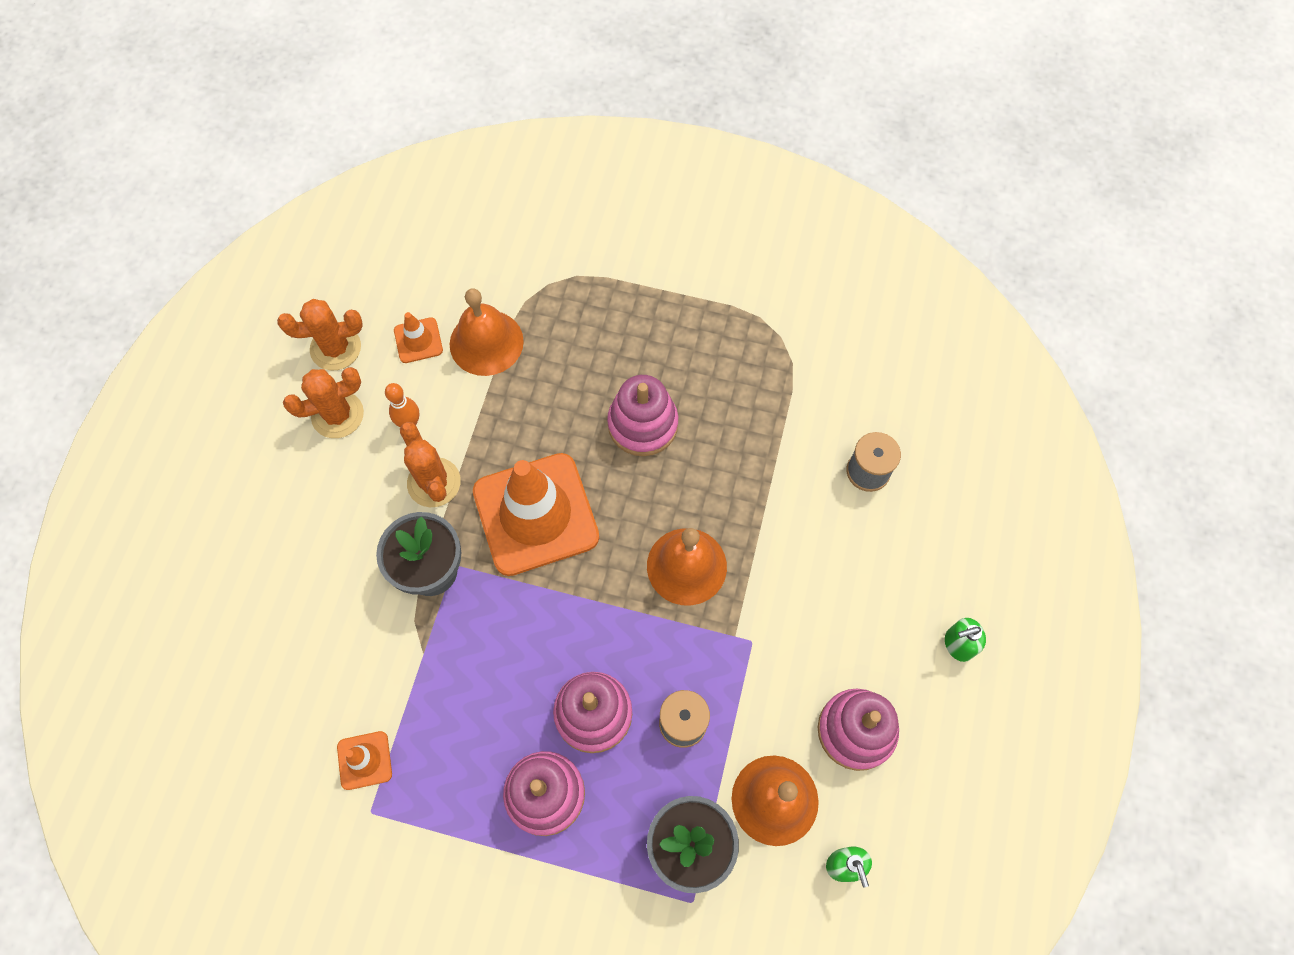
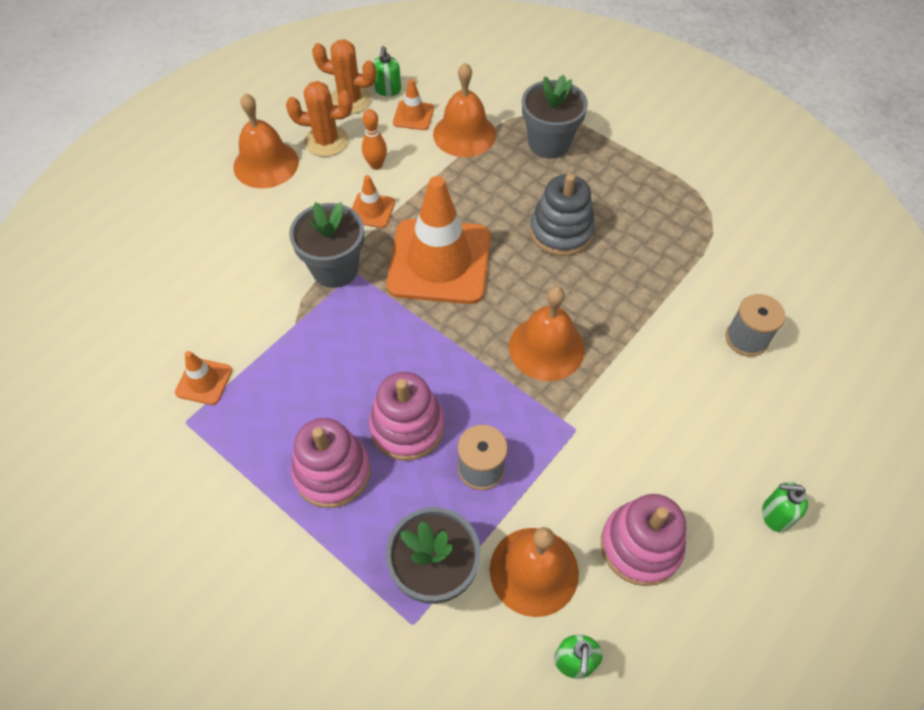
camera: 25 degrees right, 10 degrees down
orange cactus [400,422,461,507] -> orange traffic cone [352,175,395,228]
pink stacking toy [607,375,678,456] -> grey stacking toy [530,174,595,256]
none -> orange bell [233,93,299,188]
none -> green soap dispenser [373,46,401,96]
none -> grey flower pot [522,74,588,159]

